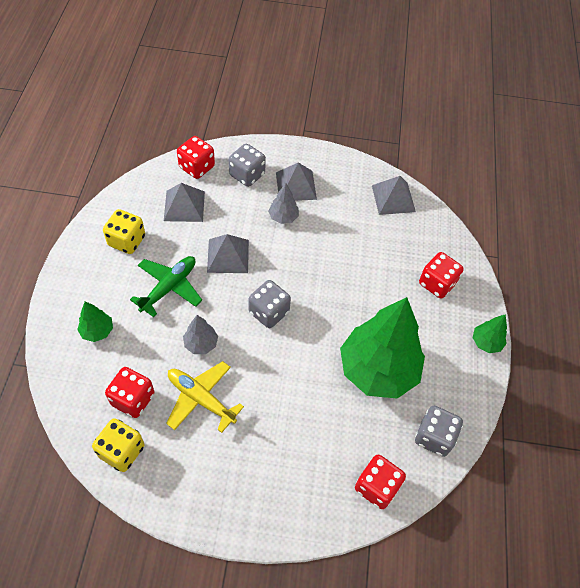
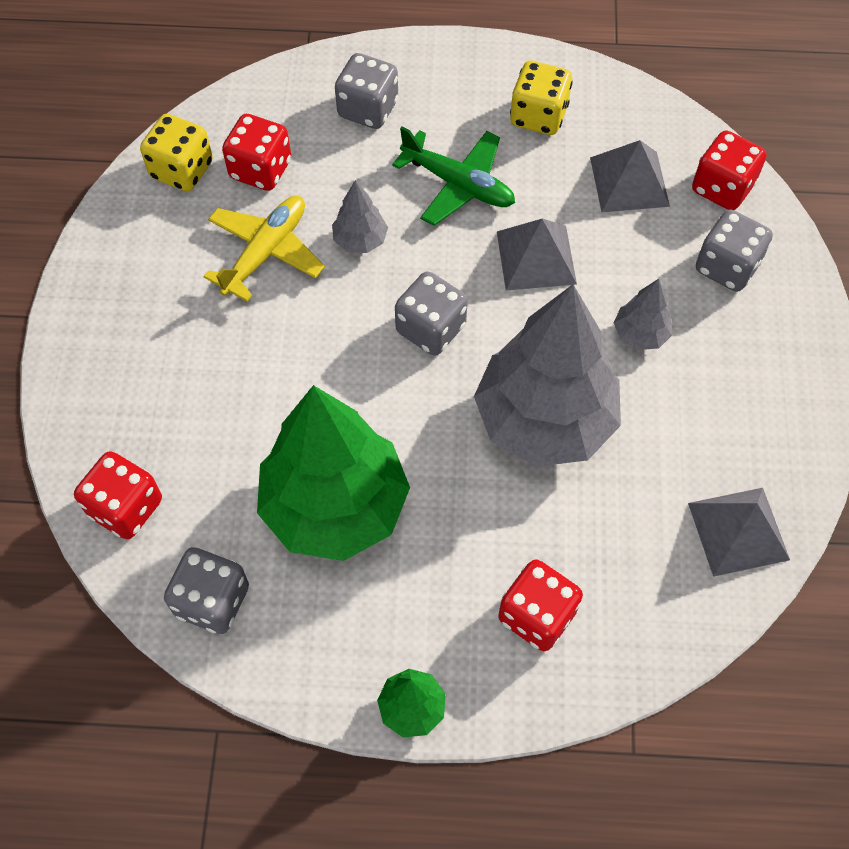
camera: 90 degrees right, 5 degrees up
green tree [77,301,113,342] -> grey dice [335,53,398,129]
grey pyramid [276,163,317,201] -> none
none -> grey tree [474,284,621,467]

